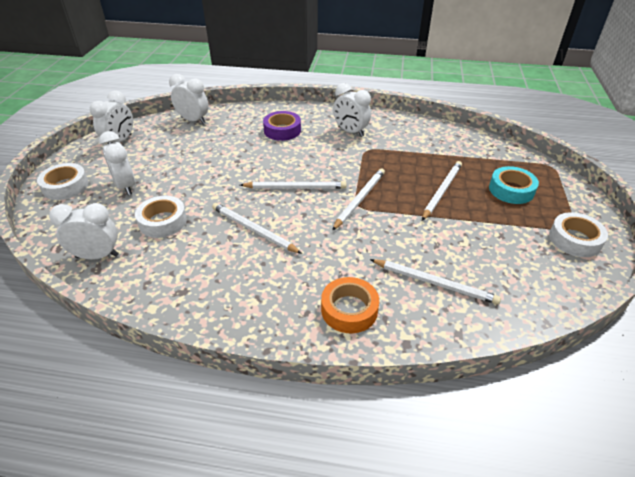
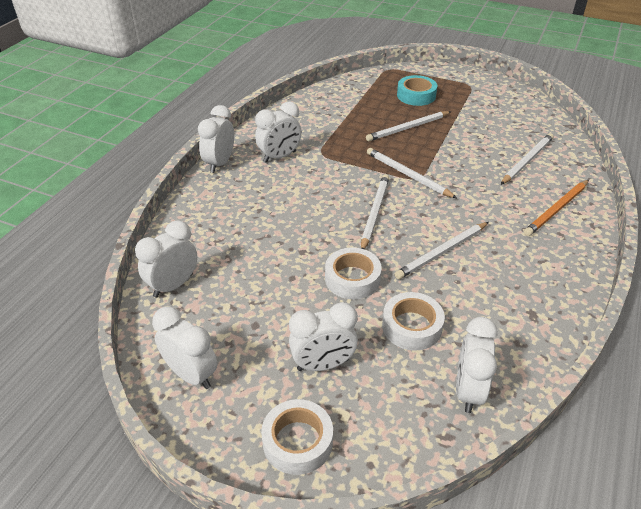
camera: 75 degrees left, 0 degrees up
purple tape [263,111,301,141] -> none
orange tape [321,277,379,333] -> orange pencil [524,180,589,236]
white pencil [422,161,462,221] -> white pencil turned 75 degrees counterclockwise [366,111,451,141]
white tape [549,212,608,257] -> white tape moved to [325,248,382,299]
none -> white clock [198,105,234,173]

